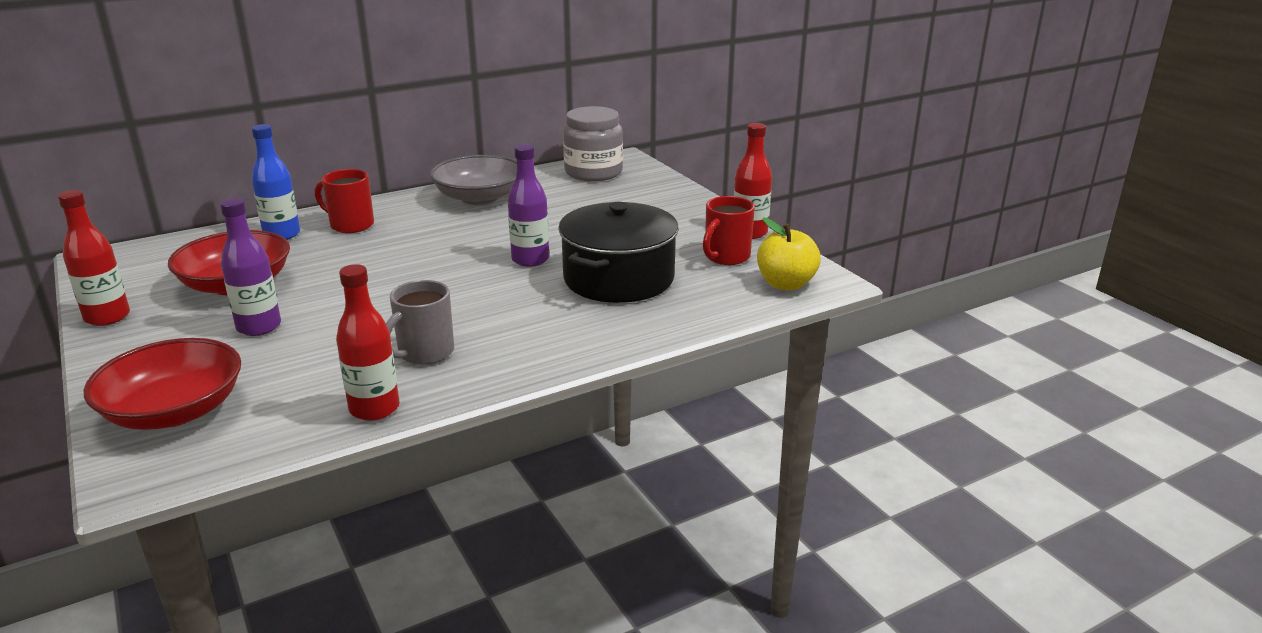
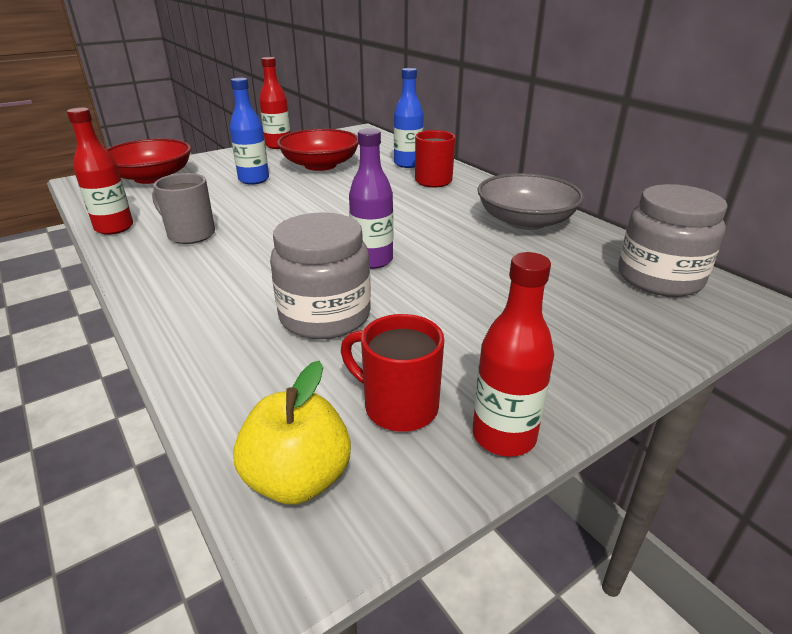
camera: 85 degrees right, 5 degrees up
purple bottle [220,198,281,336] -> blue bottle [230,77,269,185]
black pot [558,202,679,303] -> grey jar [270,212,371,339]

